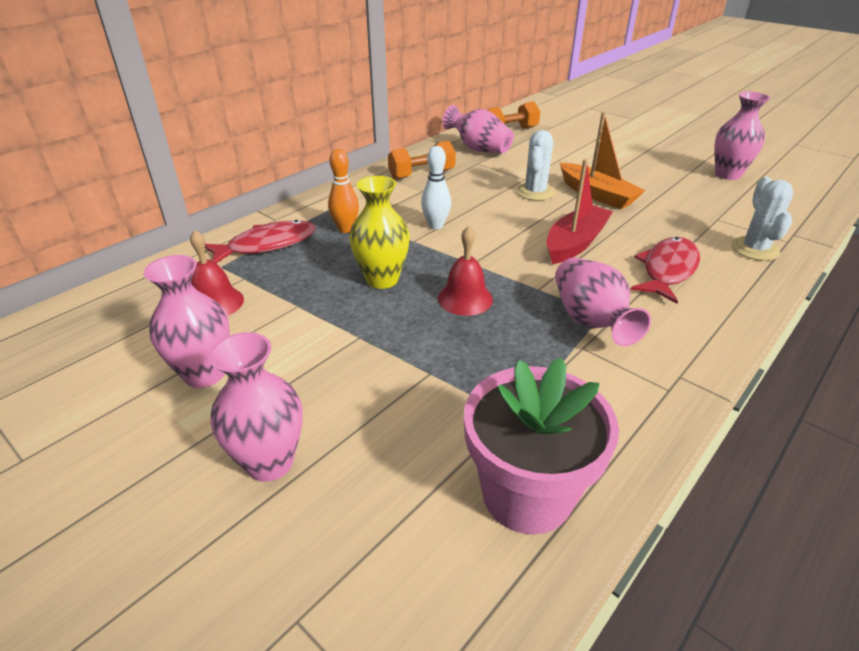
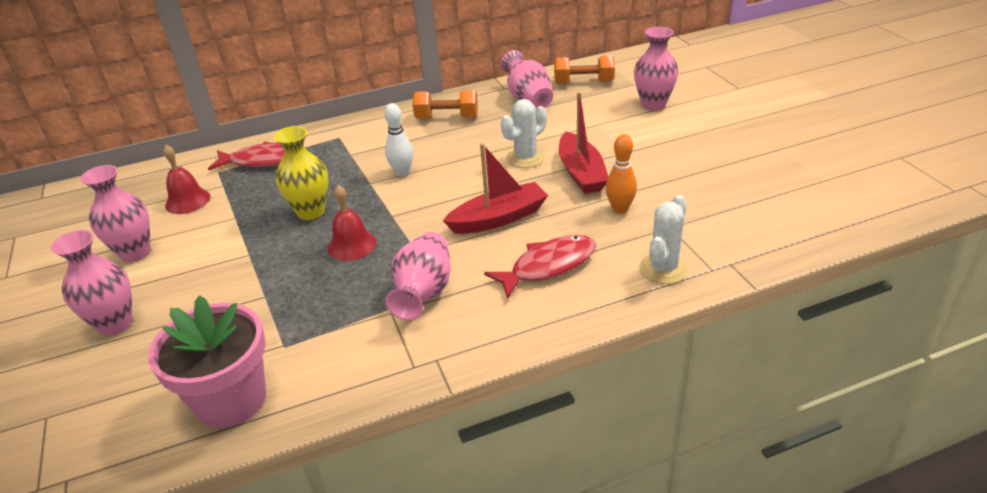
camera: 30 degrees right, 0 degrees up
orange bowling pin [328,149,359,233] -> orange bowling pin moved to [606,134,637,214]
orange boat [560,112,645,210] -> red boat [559,92,608,194]
pink vase [715,92,770,180] -> pink vase moved to [634,27,678,111]

